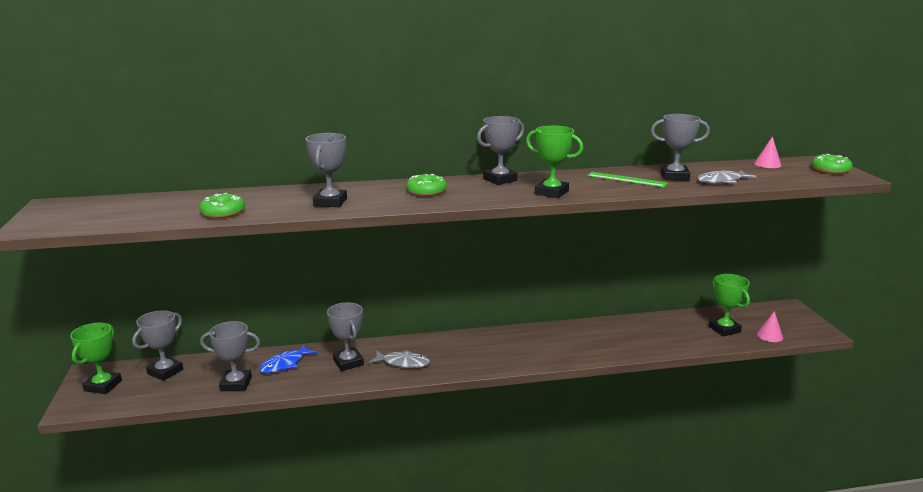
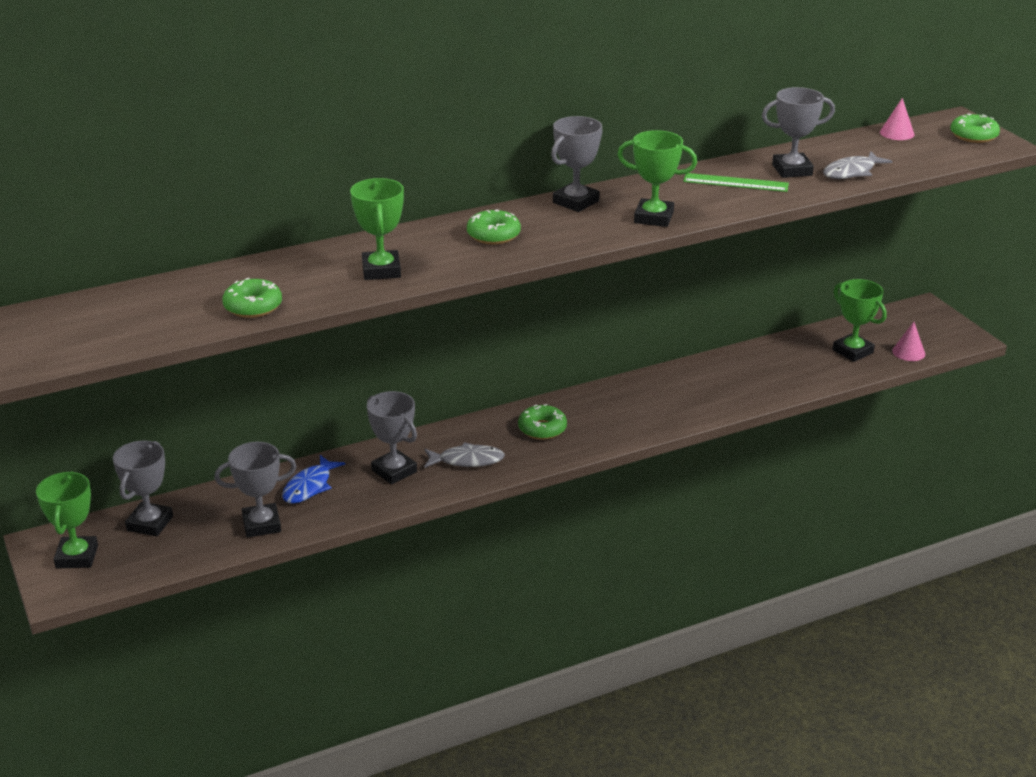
camera: 15 degrees left, 10 degrees up
grey trophy [306,133,347,207] -> green trophy [350,178,404,280]
none -> green donut [518,404,567,440]

